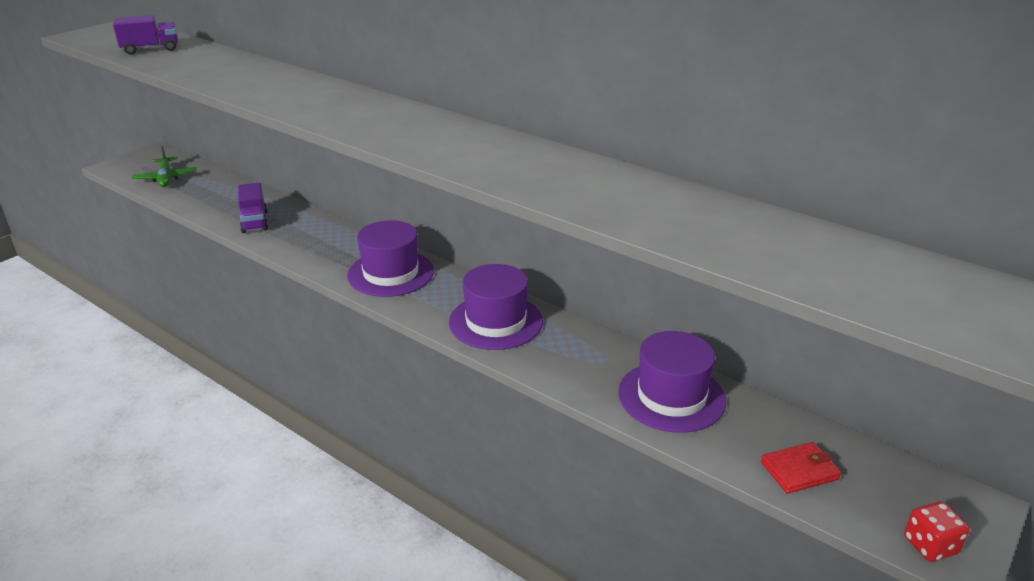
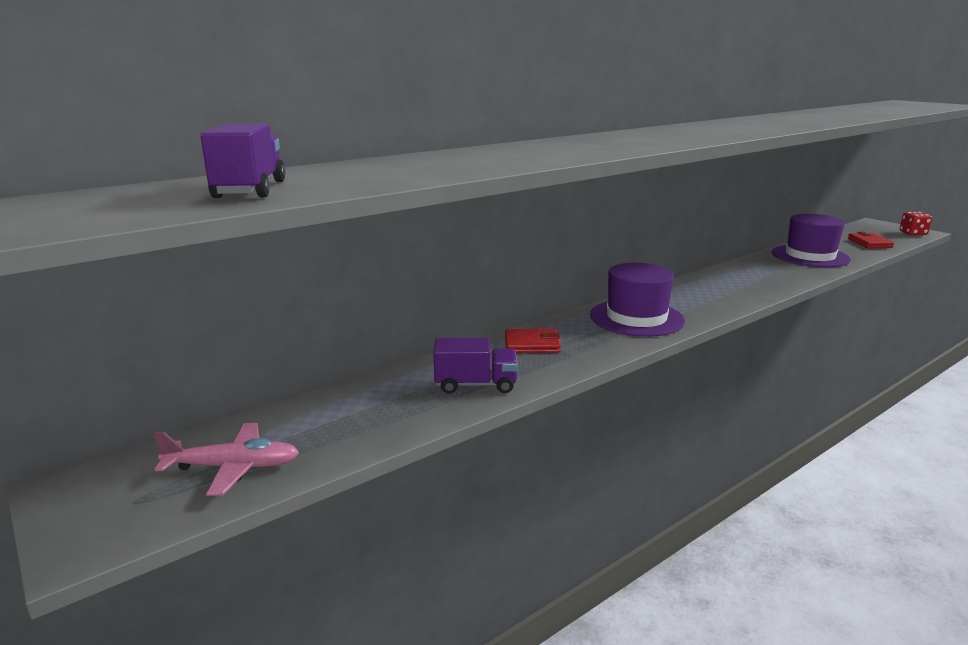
camera: 75 degrees left, 10 degrees down
green plane [132,146,196,187] -> pink plane [154,423,299,496]
purple hat [449,264,543,350] -> none
none -> red wallet [505,329,561,353]

